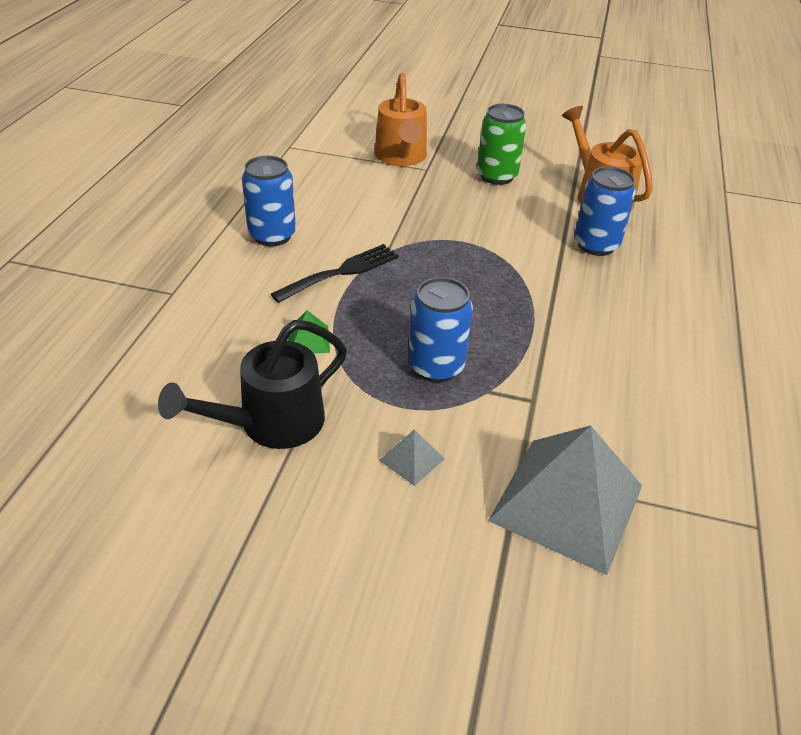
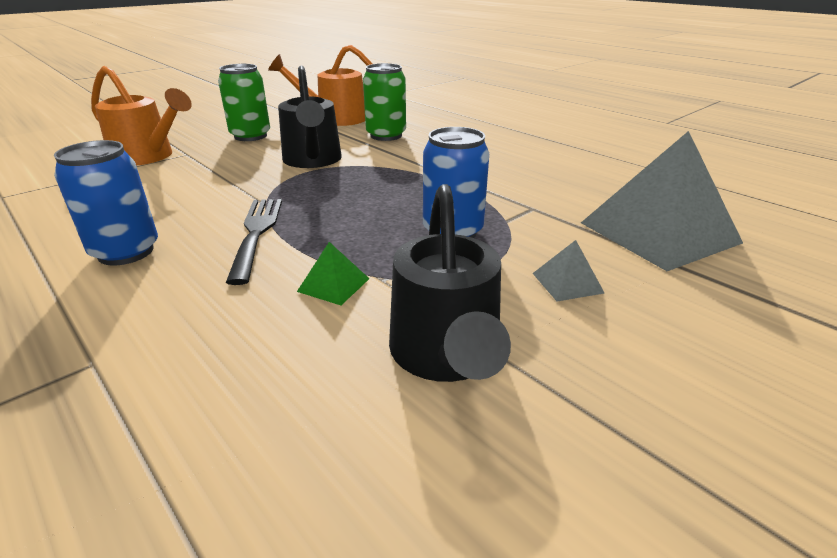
camera: 55 degrees left, 10 degrees down
blue can [574,167,636,256] -> green can [363,63,406,141]
none -> black watering can [278,66,342,168]

